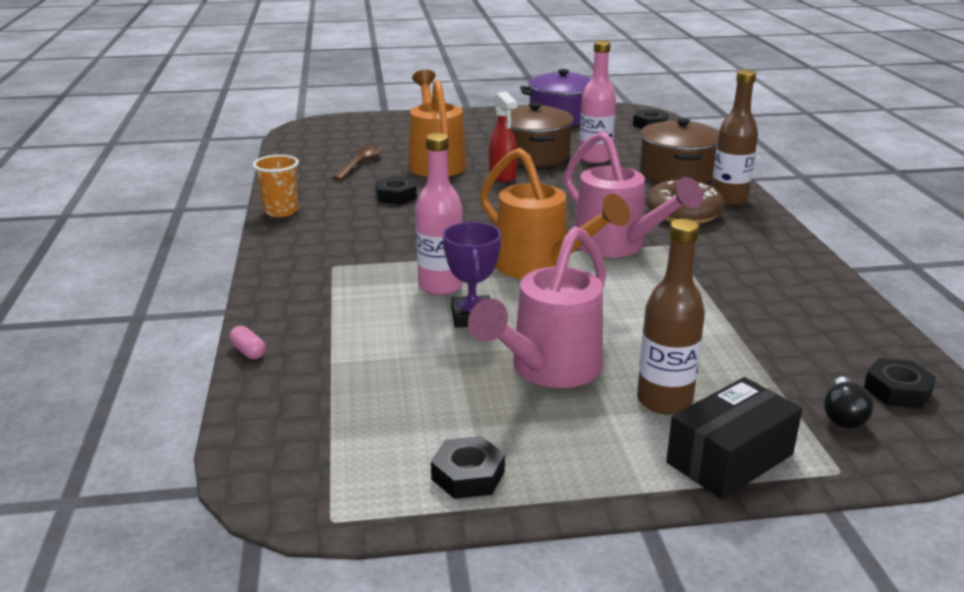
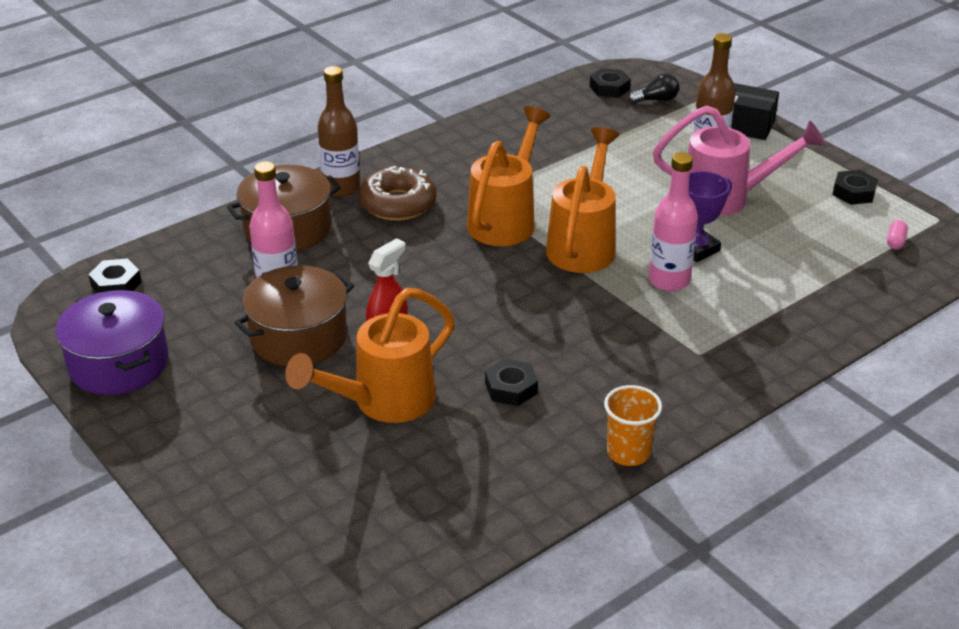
camera: 120 degrees left, 10 degrees up
pink capsule [229,326,265,359] -> pink capsule moved to [887,220,908,250]
brown spoon [332,146,382,180] -> none
pink watering can [564,131,703,258] -> orange watering can [467,106,551,246]

